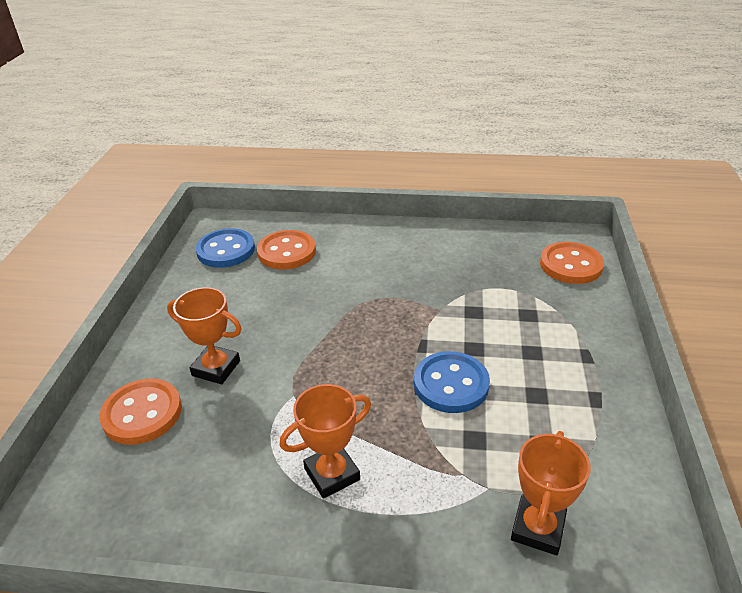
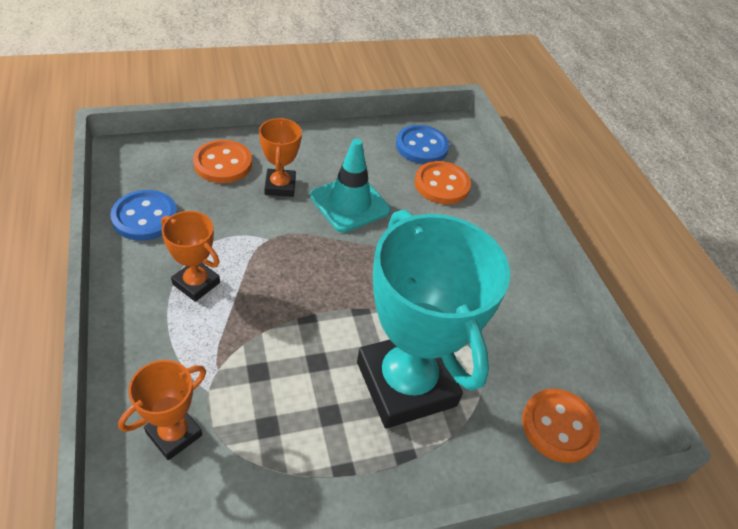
camera: 60 degrees right, 10 degrees up
blue button [414,351,490,413] -> blue button moved to [110,190,178,241]
orange trophy [511,431,591,555] -> orange trophy turned 45 degrees counterclockwise [118,360,206,460]
none -> turquoise traffic cone [310,138,390,232]
none -> turquoise trophy [357,210,510,429]

